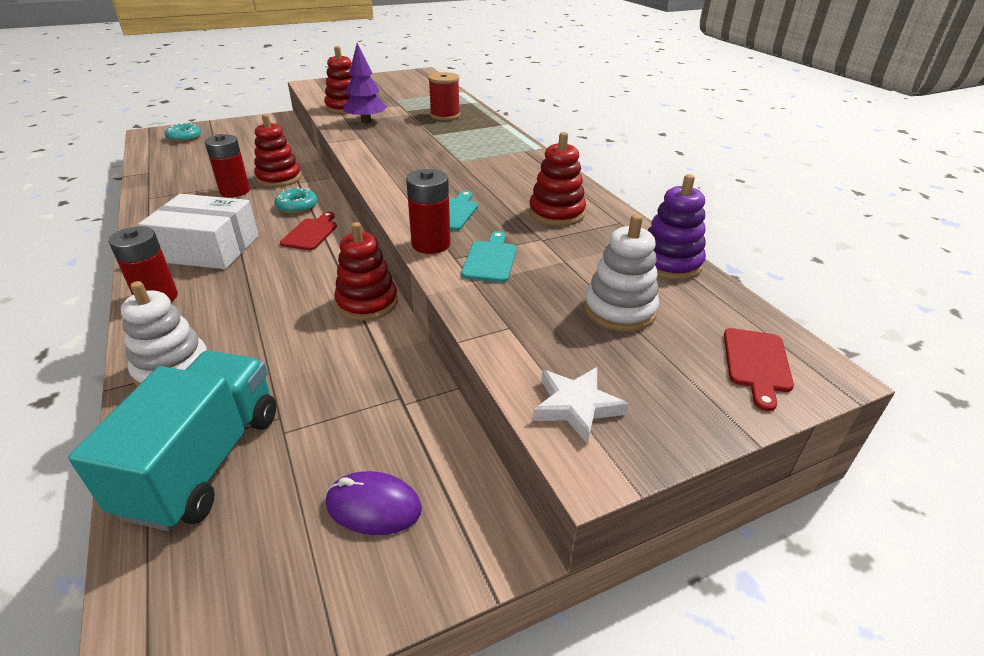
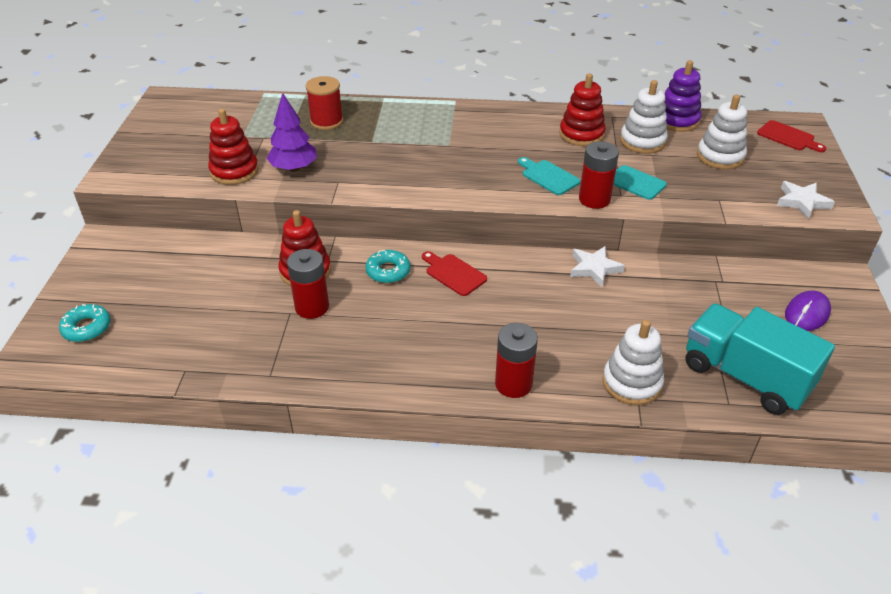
camera: 60 degrees left, 5 degrees up
white box [138,194,259,269] -> none
red stacking toy [334,222,398,321] -> white star [570,246,625,287]
none -> white stacking toy [620,80,668,154]

